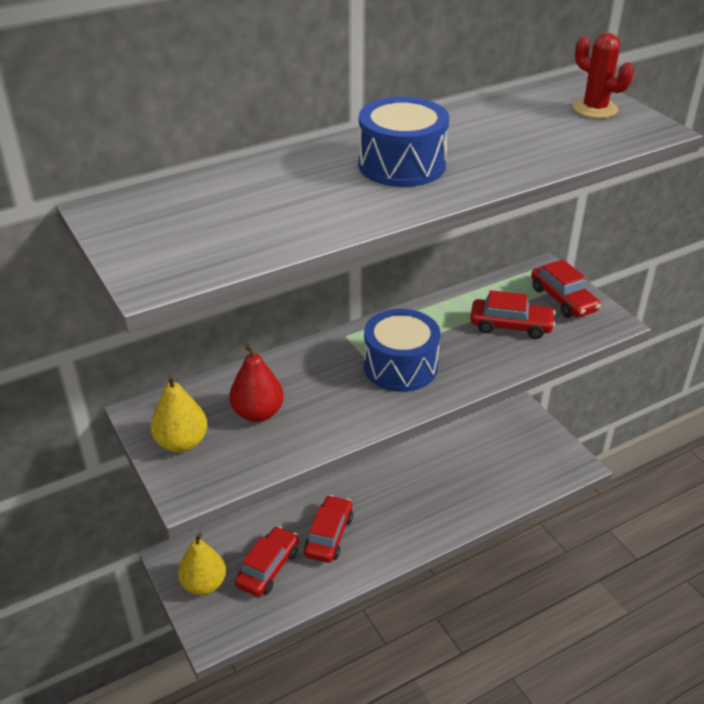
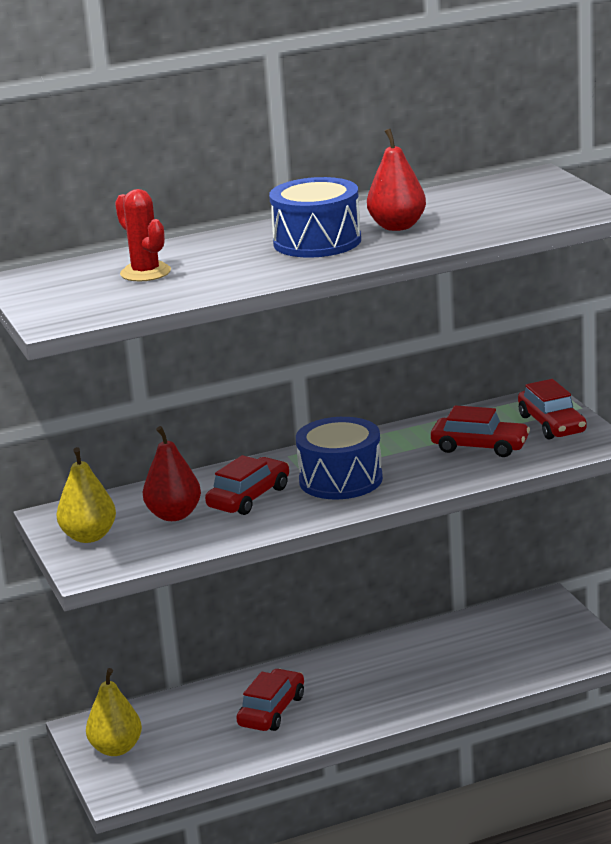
camera: 10 degrees right, 15 degrees down
red car [235,526,299,597] -> red car moved to [205,455,289,515]
red cactus [573,33,634,118] -> red cactus moved to [115,189,171,282]
none -> red pear [367,129,426,231]

